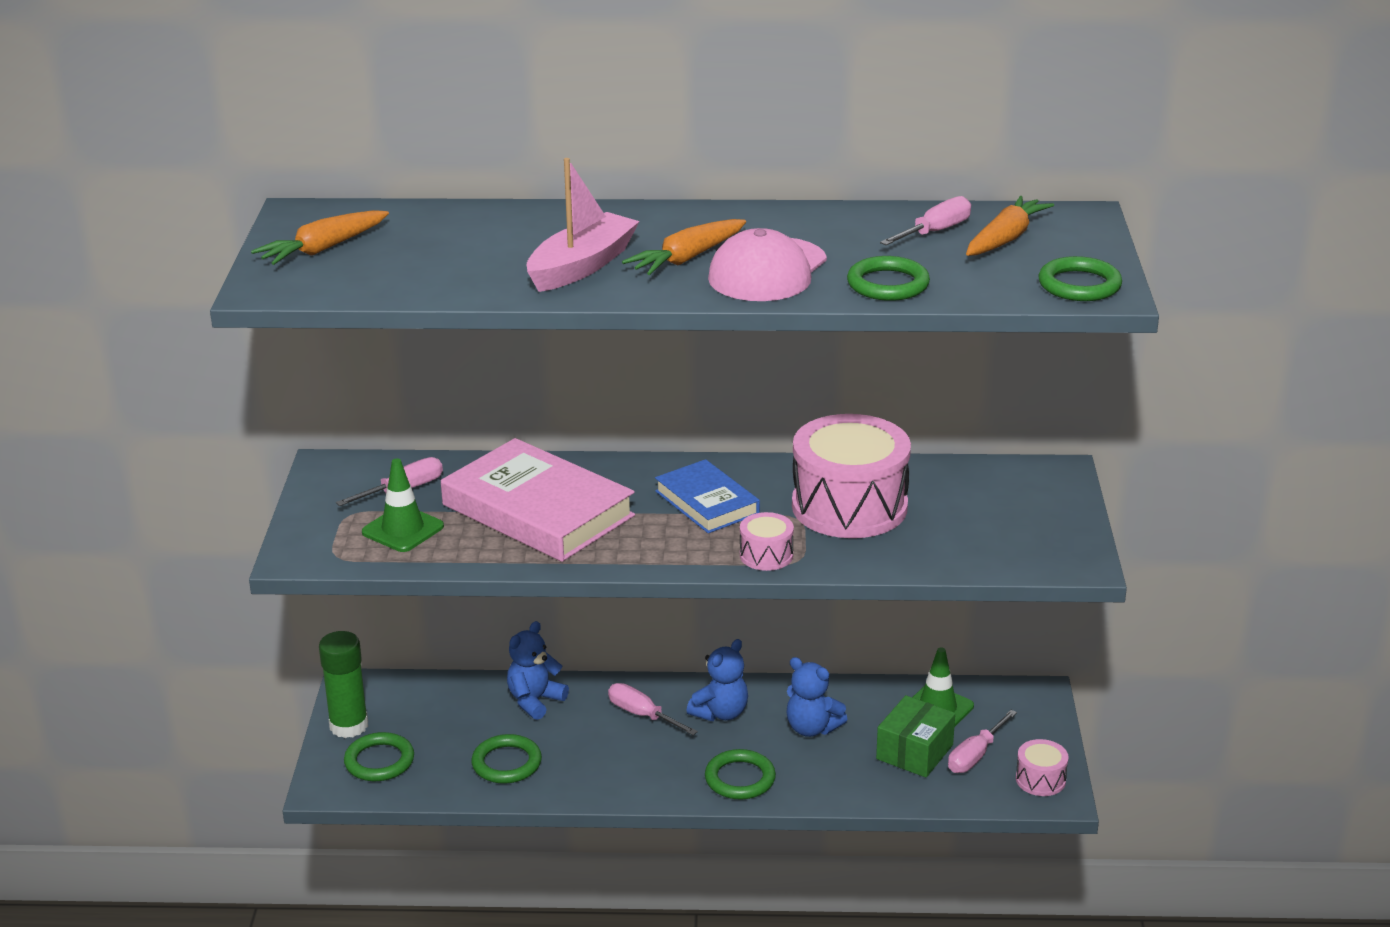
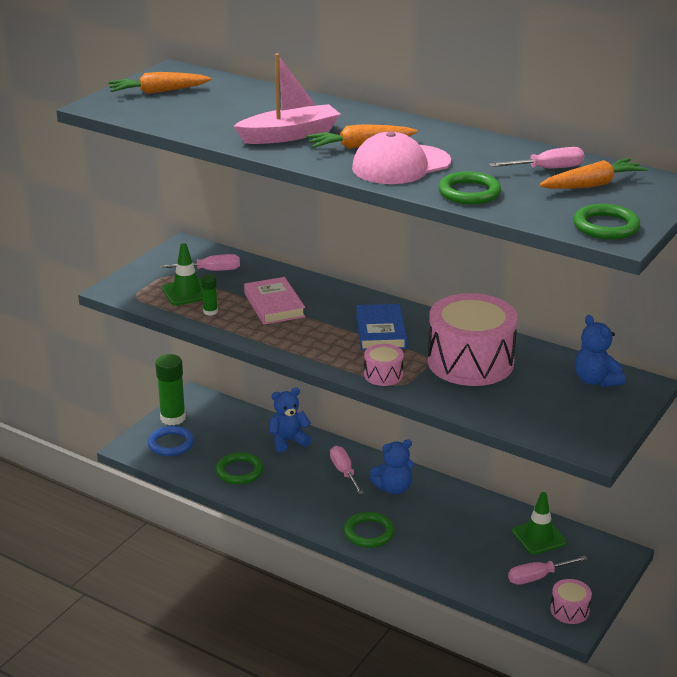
camera: 30 degrees right, 0 degrees up
green ring [344,732,414,781] -> blue ring [148,426,194,456]
pink book [441,438,635,562] -> pink book [244,277,305,325], size x0.58
blue teddy bear [787,657,848,737] -> blue teddy bear moved to [575,315,625,387]
green box [876,695,955,778] -> none
none -> green glue stick [201,275,218,316]

